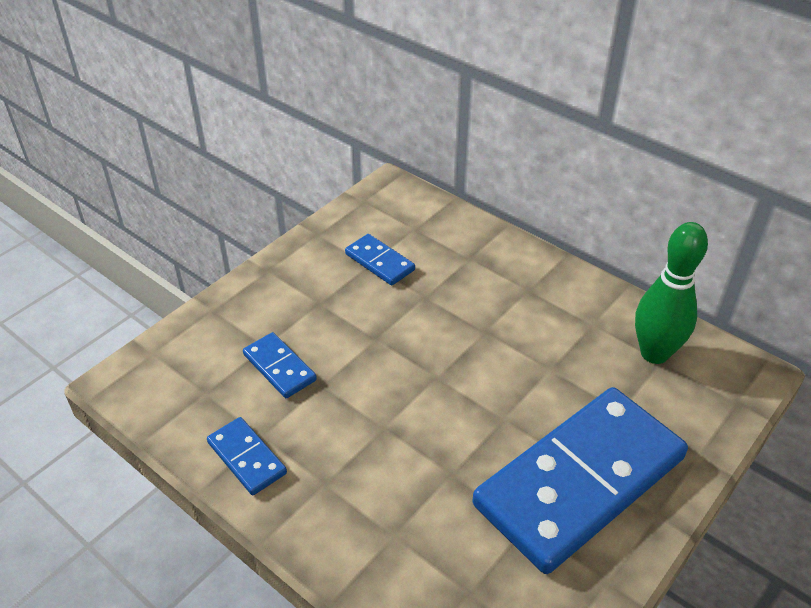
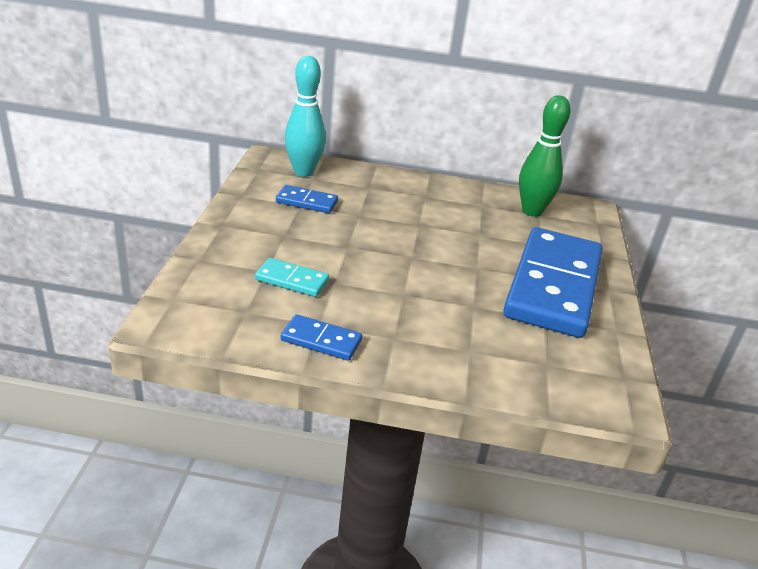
camera: 35 degrees left, 10 degrees down
blue domino [243,332,317,398] -> turquoise domino [255,258,329,297]
none -> turquoise bowling pin [285,56,326,177]

